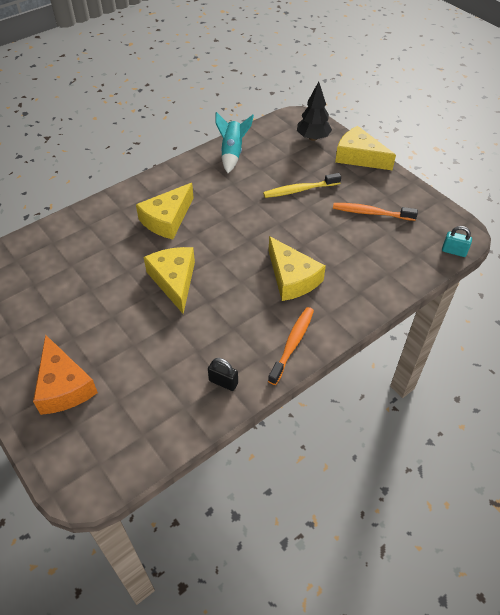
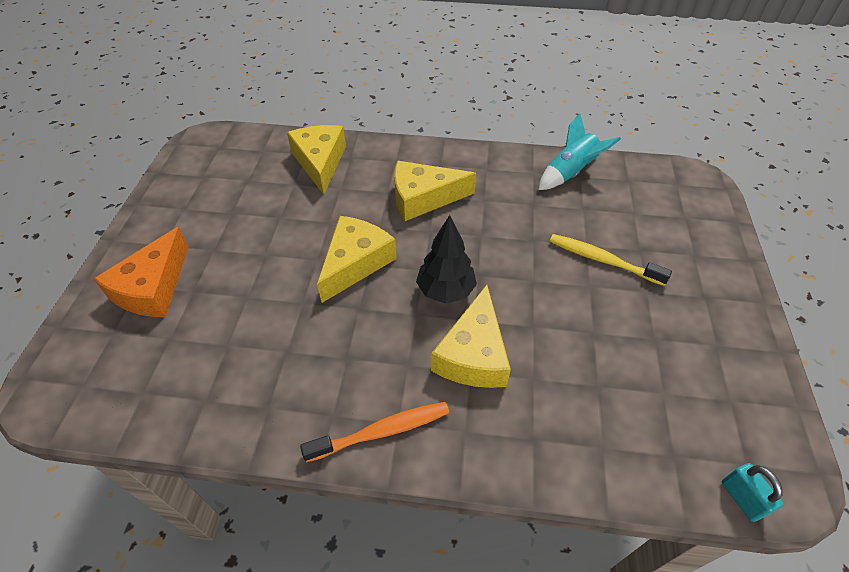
camera: 45 degrees right, 0 degrees up
black padlock [208,358,238,391] -> none
black tree [297,82,332,141] -> black tree moved to [416,215,477,304]
orange toothbrush [333,203,418,221] -> none
yellow cheese [335,126,396,170] -> yellow cheese moved to [287,125,346,195]

